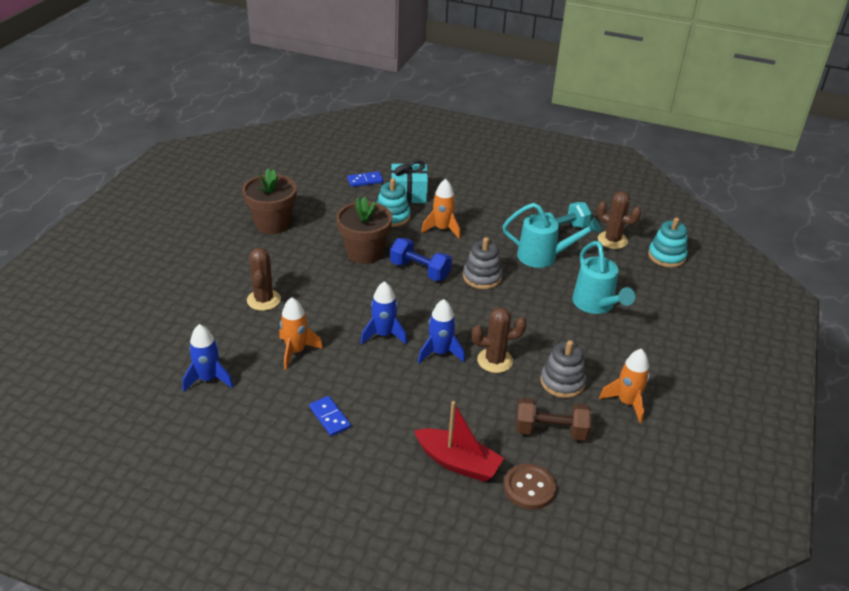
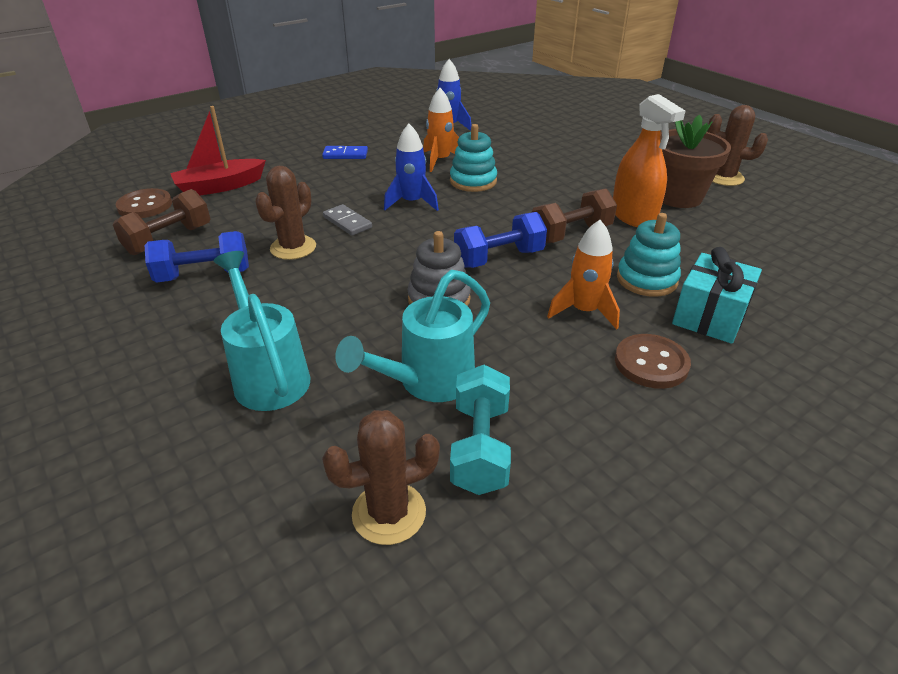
camera: 125 degrees right, 0 degrees up
brown cactus [247,247,281,311] -> brown cactus moved to [707,105,768,186]
brown flower pot [336,196,392,264] -> brown dumbbell [532,188,617,243]
blue domino [347,171,383,187] -> none
blue rocket [418,299,465,363] -> grey domino [323,204,372,236]
grey stacking toy [540,340,587,398] -> blue dumbbell [145,231,249,283]
turquoise watering can [572,241,635,314] -> turquoise watering can turned 45 degrees clockwise [214,251,310,411]
orange rocket [599,349,650,423] -> none
turquoise stacking toy [648,217,688,268] -> turquoise stacking toy moved to [450,124,497,192]
none -> orange spray bottle [613,94,685,227]
none -> brown button [615,334,691,389]

